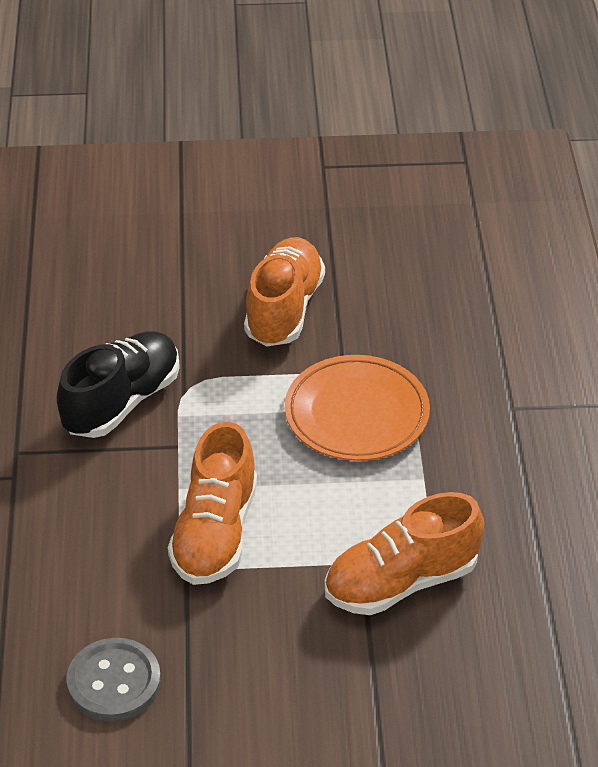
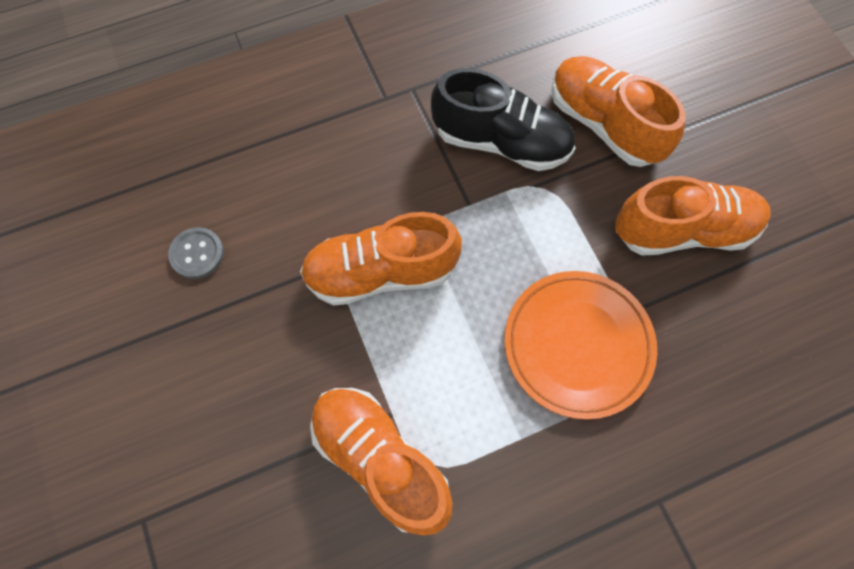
camera: 70 degrees right, 25 degrees up
grey button [66,638,161,721] -> grey button [168,227,224,279], size x0.66
none -> orange shoe [551,56,686,167]

